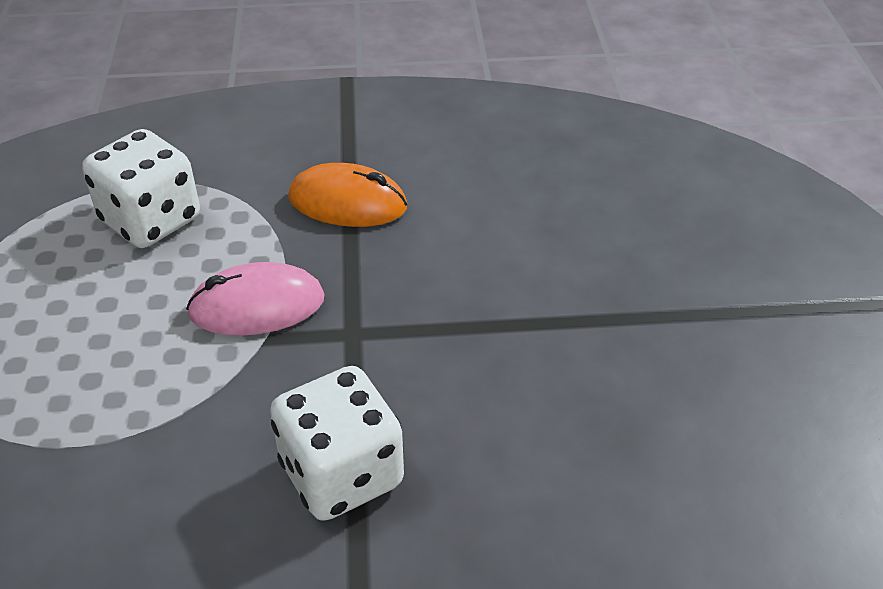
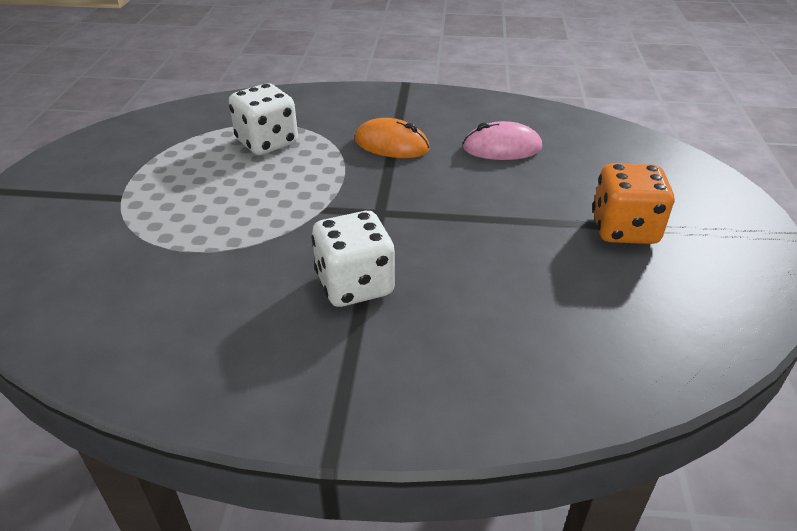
camera: 10 degrees right, 5 degrees down
pink mouse [186,262,325,336] -> pink mouse moved to [463,121,542,160]
none -> orange dice [592,163,675,244]

